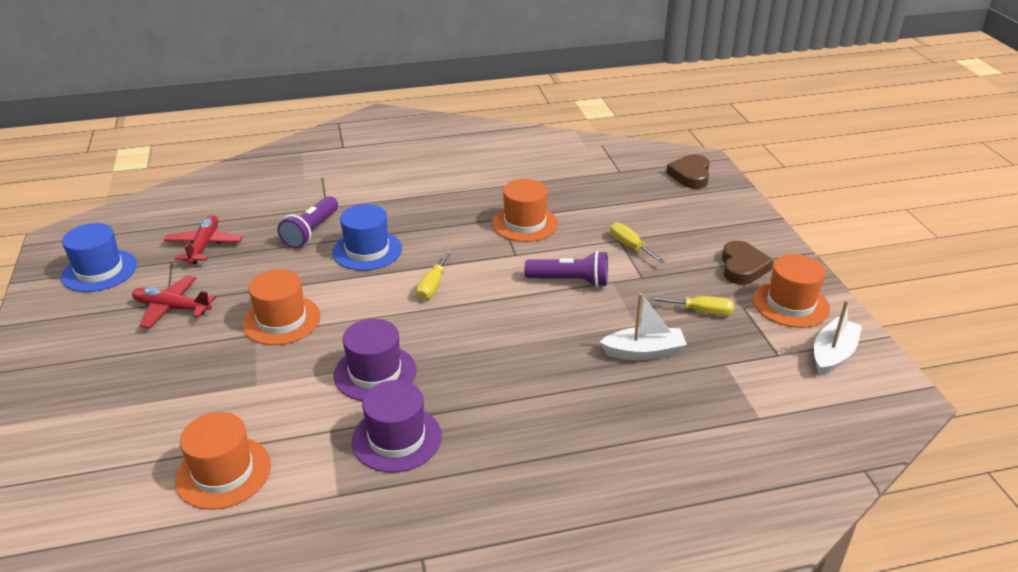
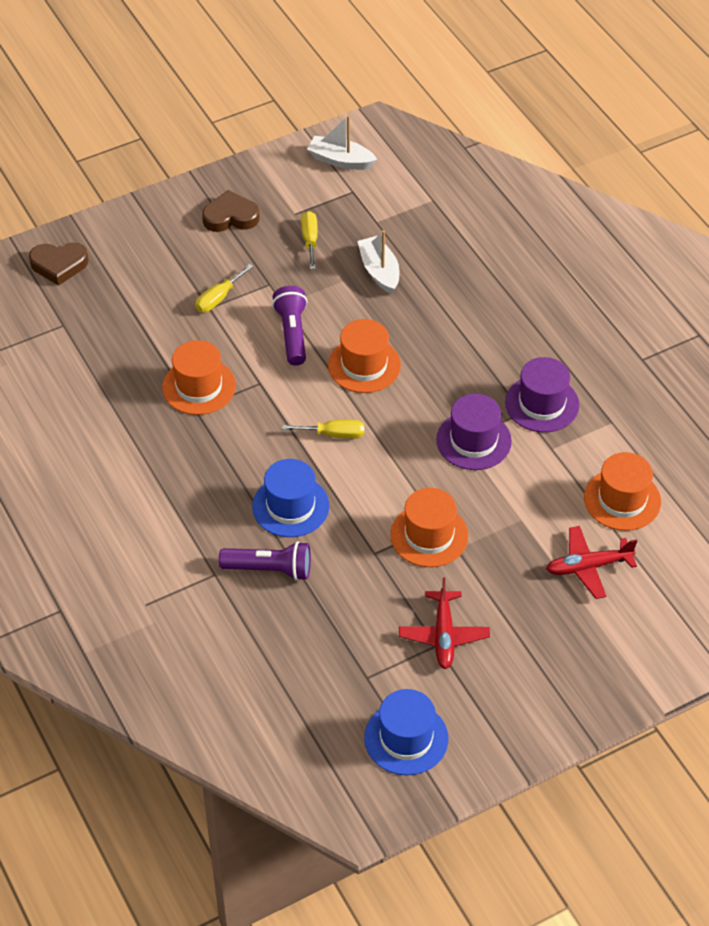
camera: 105 degrees left, 15 degrees up
red plane [164,215,243,264] -> red plane moved to [546,526,637,599]
orange hat [753,254,830,328] -> orange hat moved to [328,319,401,393]

